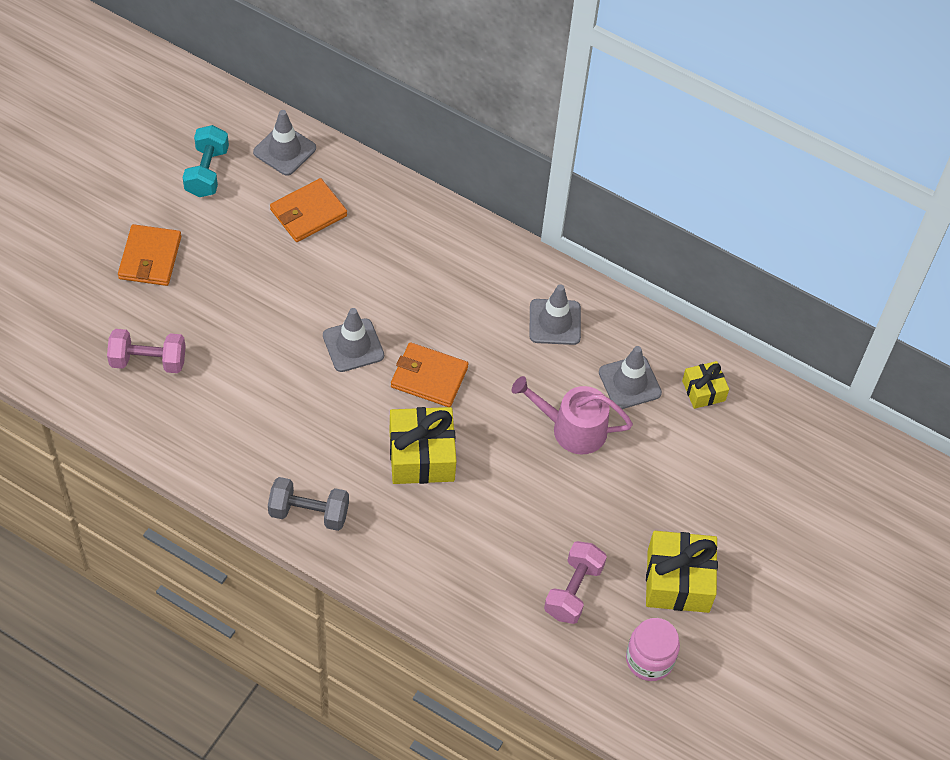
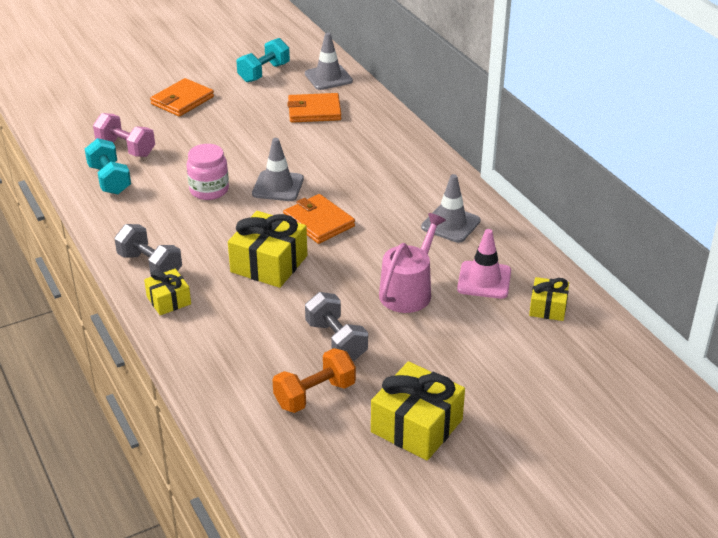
camera: 35 degrees right, 20 degrees down
pink watering can [512,376,633,454] -> pink watering can turned 75 degrees clockwise [379,213,446,313]
pink dumbbell [544,541,607,624] -> orange dumbbell [272,348,356,413]
grey traffic cone [599,346,662,409] -> pink traffic cone [457,229,511,299]
pink jar [626,618,680,681] -> pink jar moved to [187,144,229,200]
none -> turquoise dumbbell [85,138,131,194]
none -> yellow gift [144,269,191,315]
none -> grey dumbbell [305,292,368,361]

